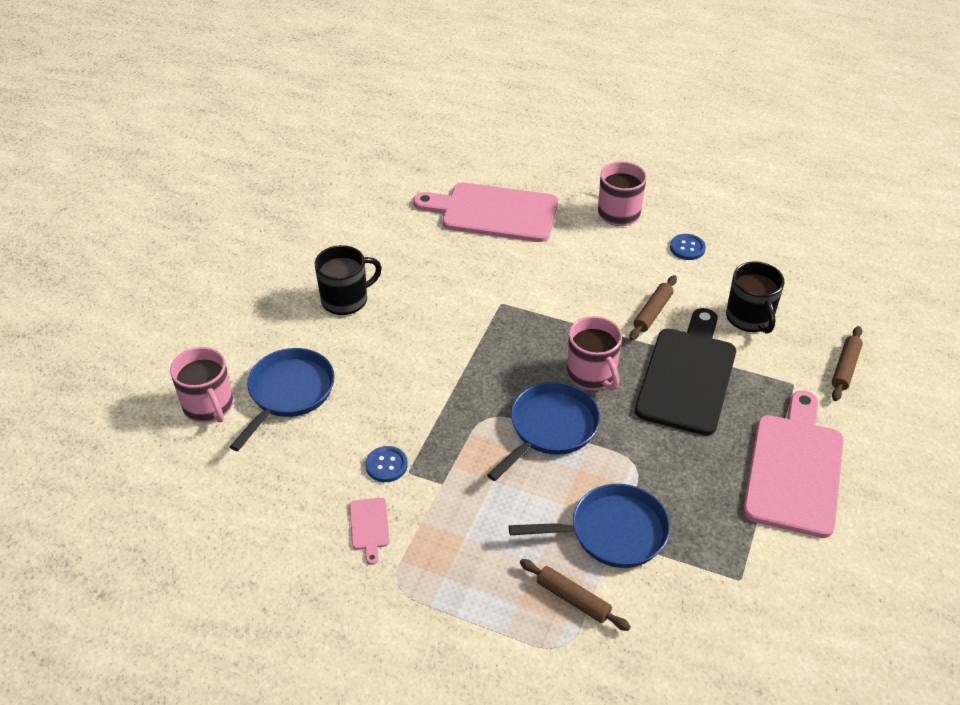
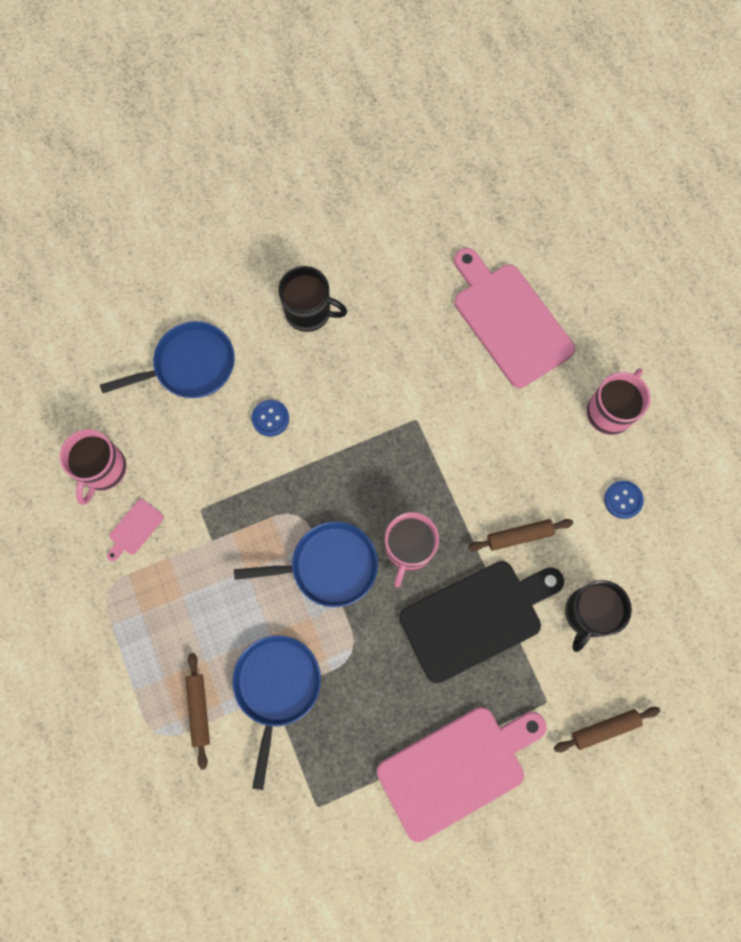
camera: 45 degrees right, 30 degrees up
pink mug [170,347,233,423] -> pink mug moved to [60,429,127,505]
blue button [365,446,408,482] -> blue button moved to [251,400,289,437]
blue pan [509,484,670,568] -> blue pan turned 120 degrees counterclockwise [232,635,321,790]

